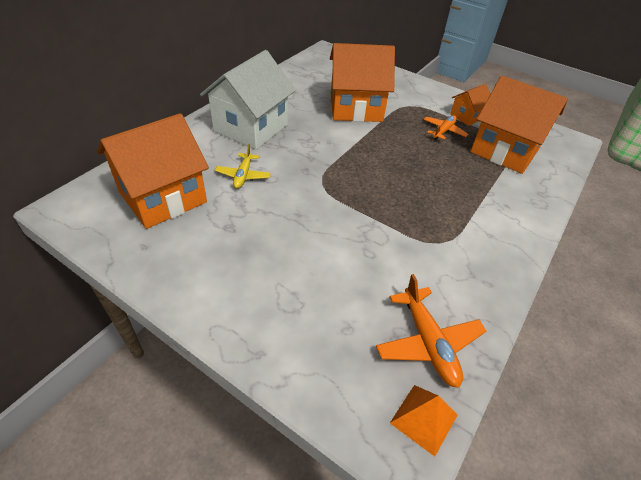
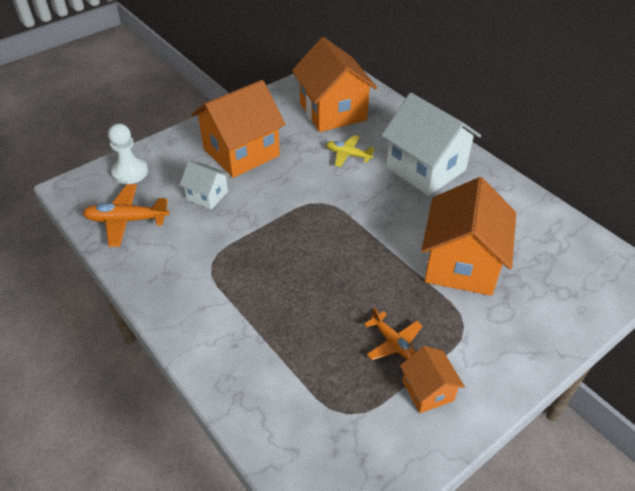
camera: 110 degrees right, 0 degrees up
orange pyramid [390,385,457,457] -> none
orange house [470,75,568,174] -> orange house moved to [191,80,285,178]
none -> white pawn [108,123,148,184]
none -> white house [180,161,230,209]

